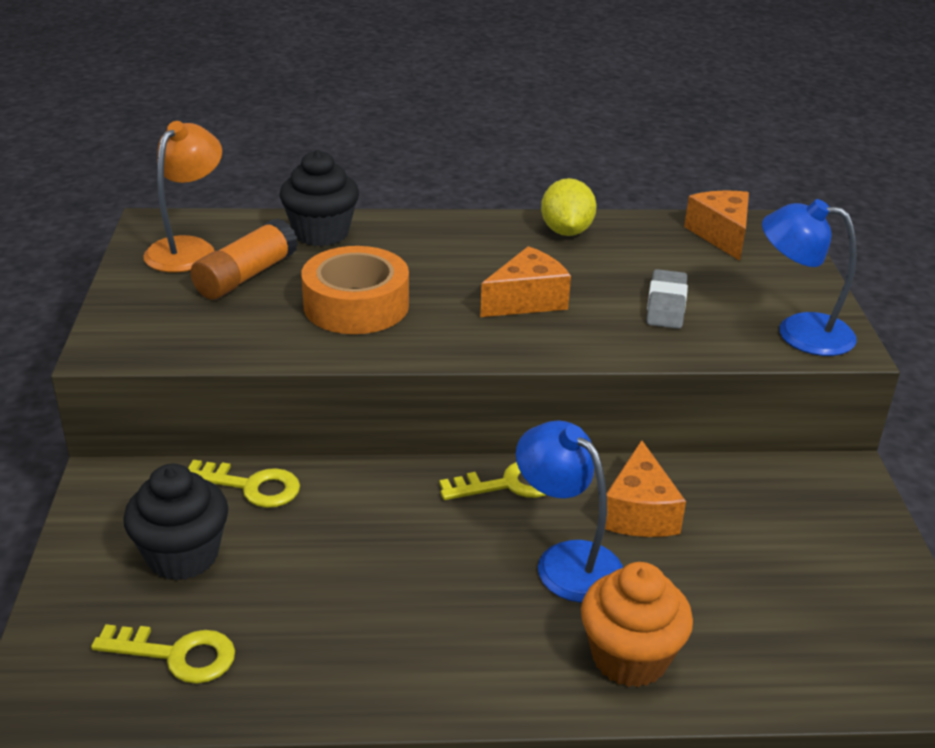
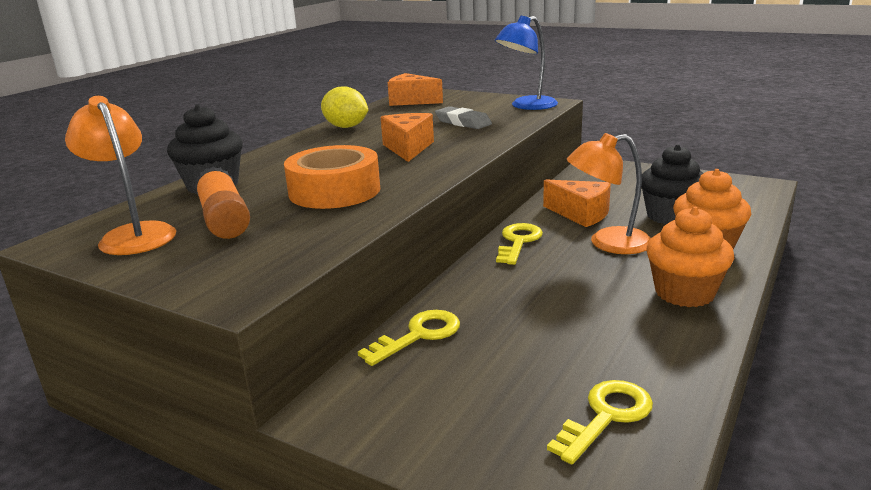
camera: 55 degrees left, 10 degrees down
black cupcake [123,464,228,580] -> black cupcake moved to [642,144,703,224]
blue lamp [516,421,623,603] -> orange lamp [567,133,651,254]
none -> orange cupcake [646,207,734,307]

